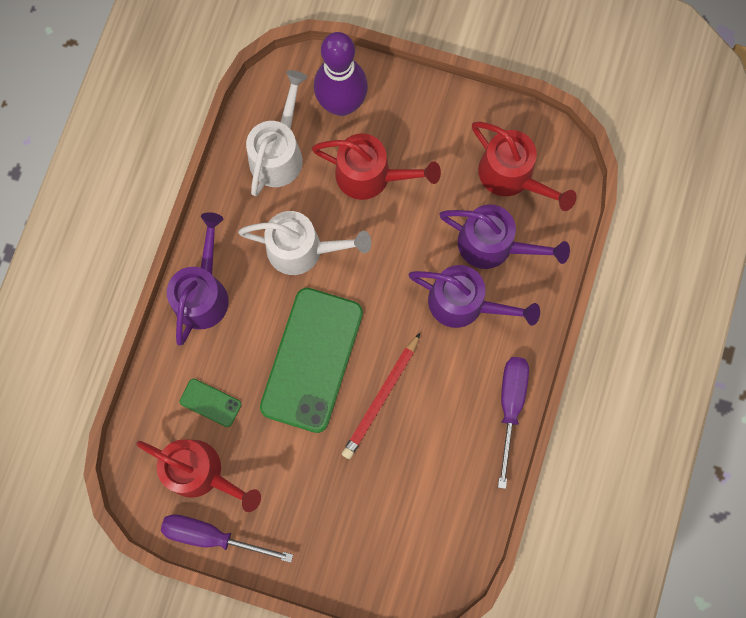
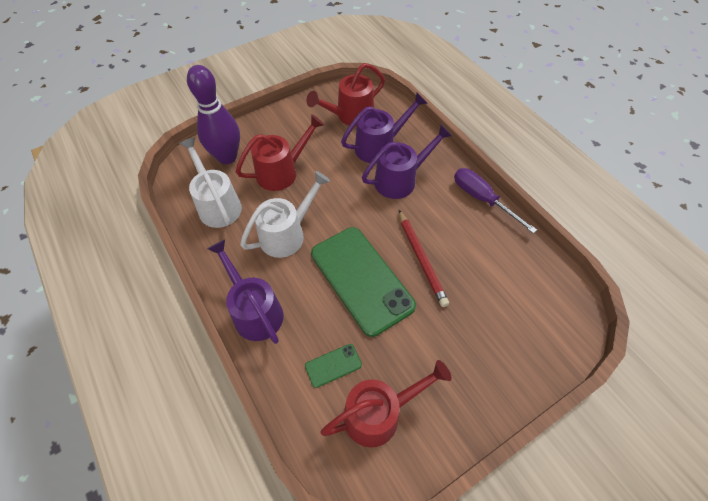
camera: 50 degrees left, 20 degrees down
purple screwdriver [161,514,293,563] -> none
red watering can [472,122,577,211] -> red watering can turned 150 degrees clockwise [306,63,385,127]

